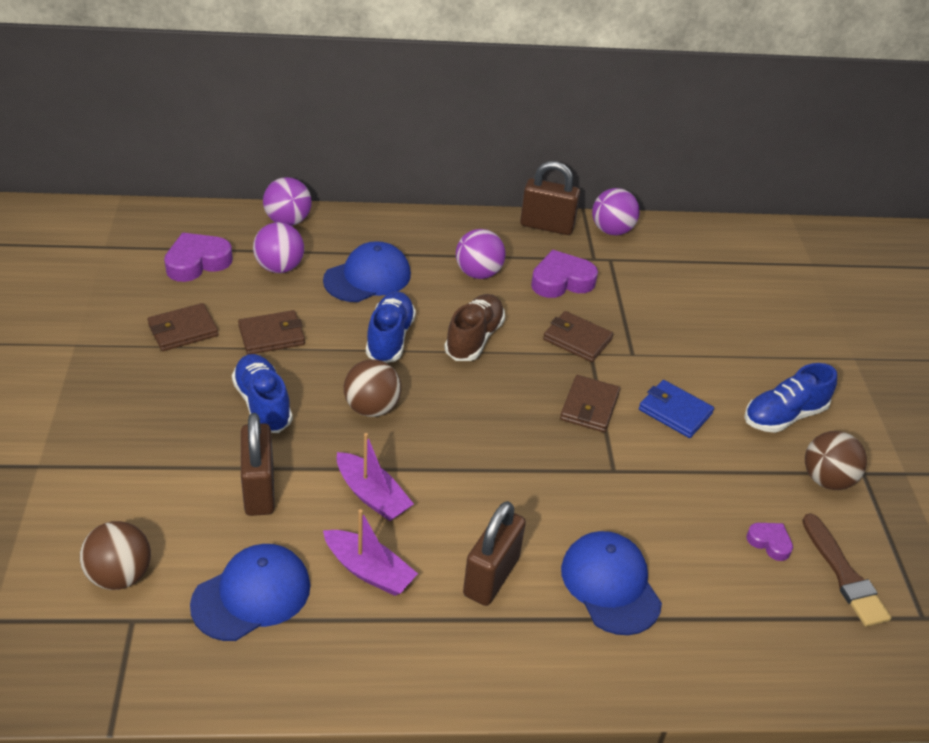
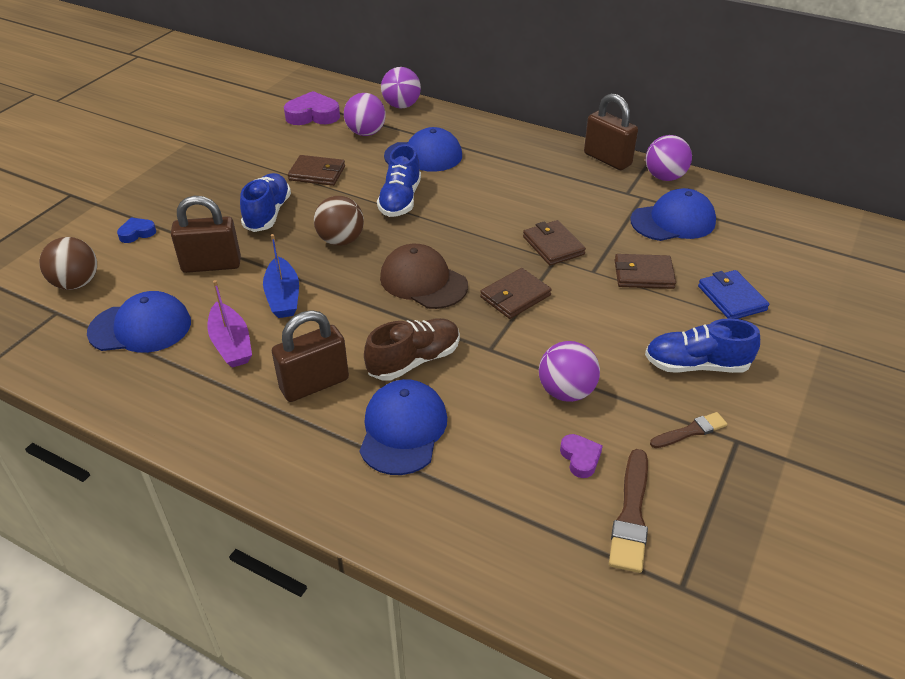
camera: 35 degrees right, 0 degrees up
brown wallet [148,303,219,351] -> brown wallet moved to [615,254,676,289]
brown padlock [241,413,275,516] -> brown padlock turned 60 degrees clockwise [171,196,241,273]
purple boat [337,433,414,521] -> blue boat [263,234,299,318]
blue shoe [366,291,416,363] -> blue shoe turned 150 degrees clockwise [377,144,421,217]
brown shoe [444,294,505,361] -> brown shoe moved to [364,318,460,381]
purple ball [456,229,506,279] -> purple ball moved to [539,341,600,402]
purple heart [531,250,598,298] -> none
blue wallet [639,380,714,438] -> blue wallet moved to [698,270,770,319]
brown ball [805,431,867,490] -> brown brush [650,412,727,448]
none -> blue heart [117,218,156,243]
none -> brown cap [380,244,468,309]
none -> blue cap [630,188,716,241]

